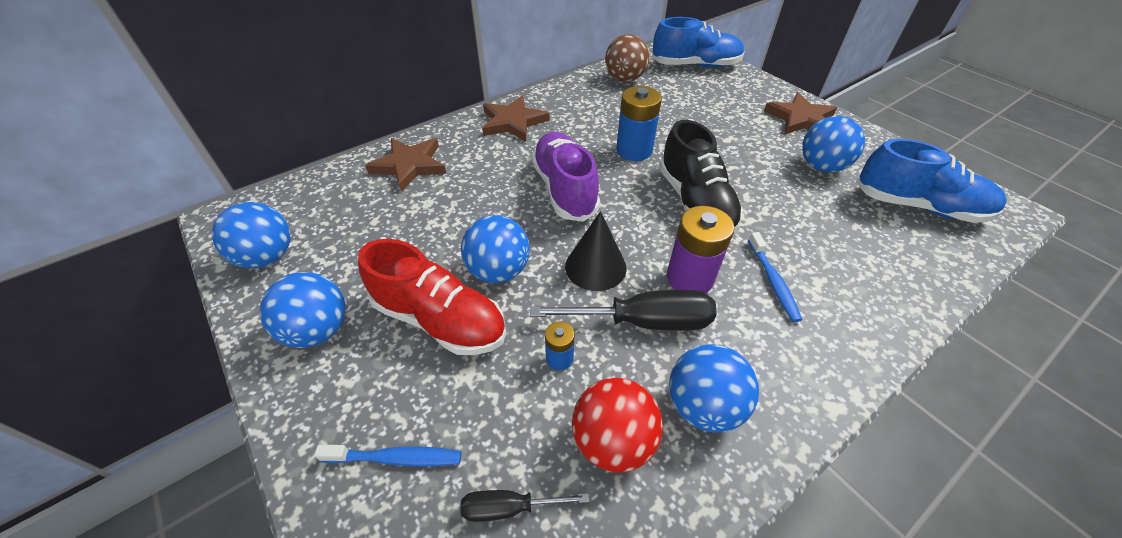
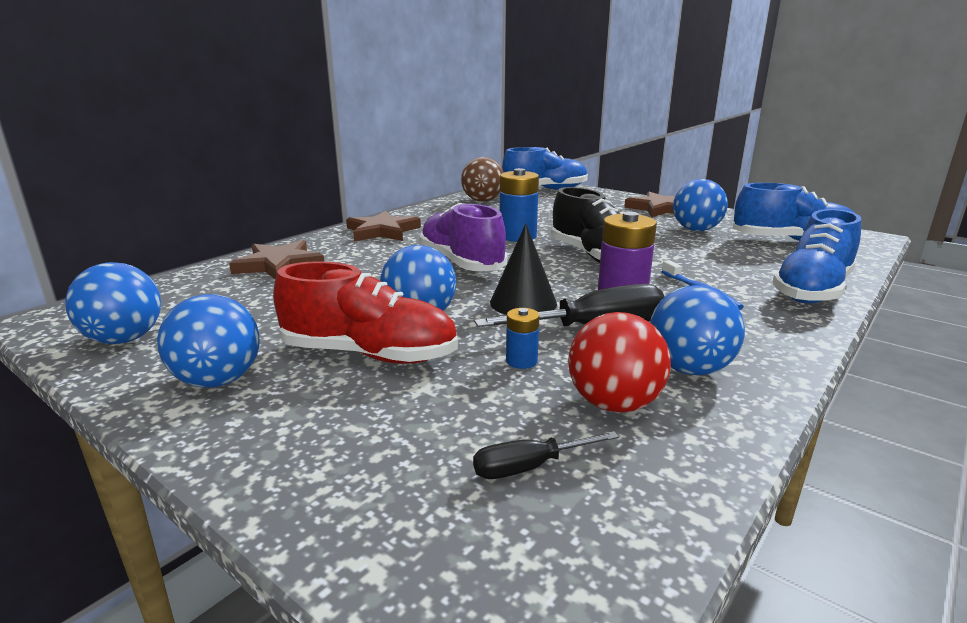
camera: 15 degrees left, 25 degrees down
blue toothbrush [314,445,461,467] -> none
none -> blue shoe [772,209,861,304]

